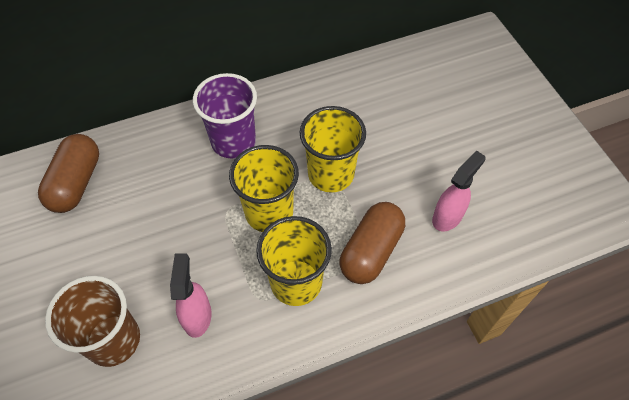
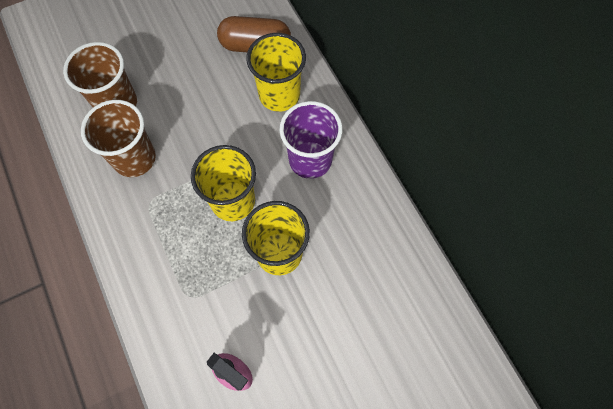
camera: 85 degrees right, 10 degrees up
pink spray bottle [170,253,212,338] -> brown cup [81,100,156,177]
yellow cup [256,216,332,306] -> yellow cup moved to [246,33,306,112]
brown capsule [339,202,405,284] -> none

